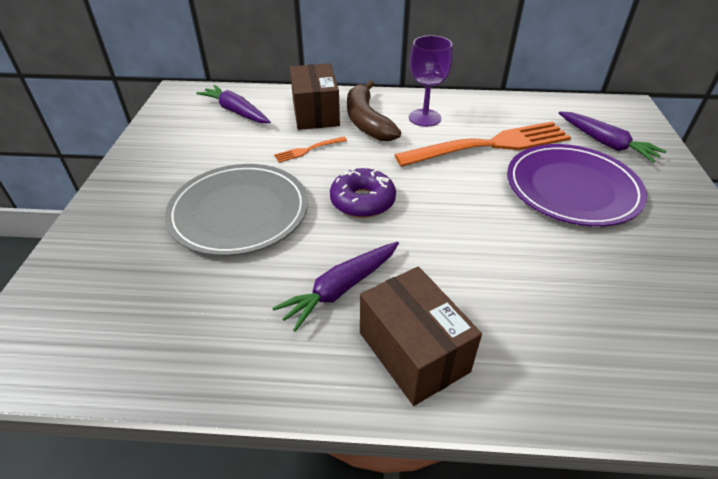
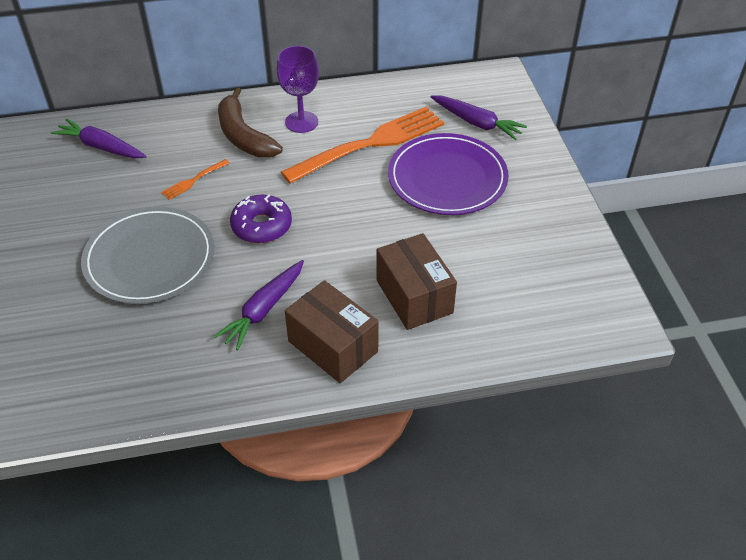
camera: 15 degrees left, 5 degrees up
brown box [290,63,340,130] -> brown box moved to [376,233,457,330]

